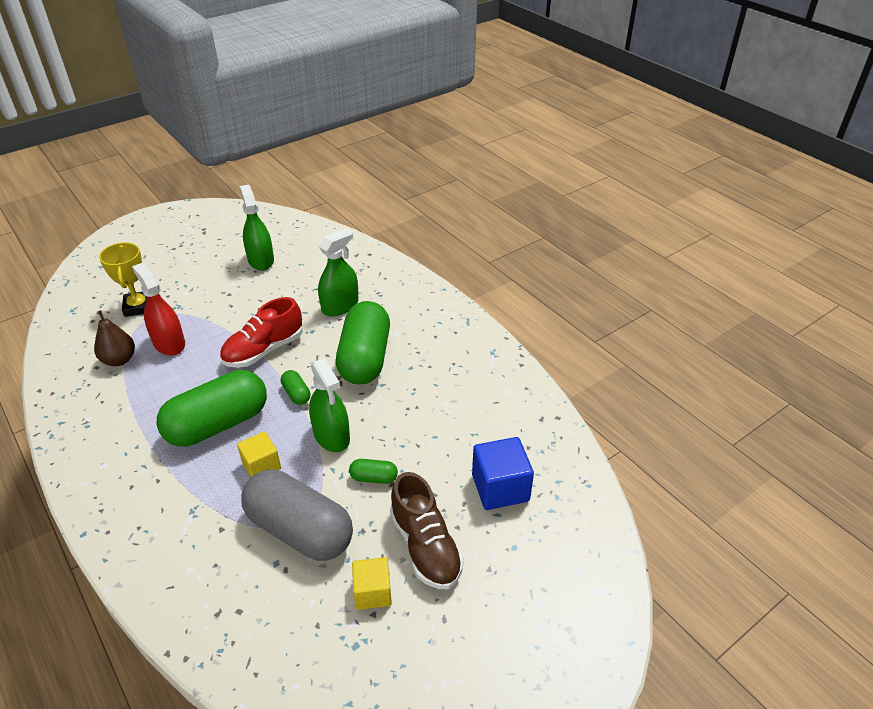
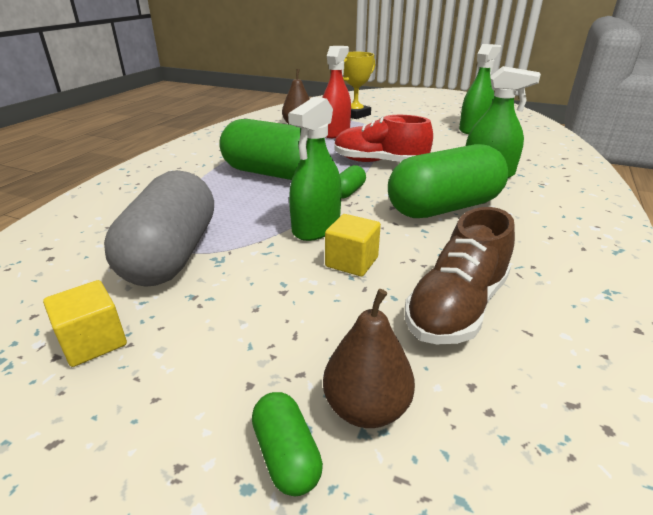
camera: 60 degrees right, 10 degrees down
yellow cube [237,431,281,477] -> yellow cube moved to [325,214,381,277]
green capsule [349,459,398,484] -> green capsule moved to [252,392,323,496]
brown shoe [390,472,464,589] -> brown shoe moved to [405,207,515,344]
blue cube [472,437,534,510] -> brown pear [323,289,415,428]

